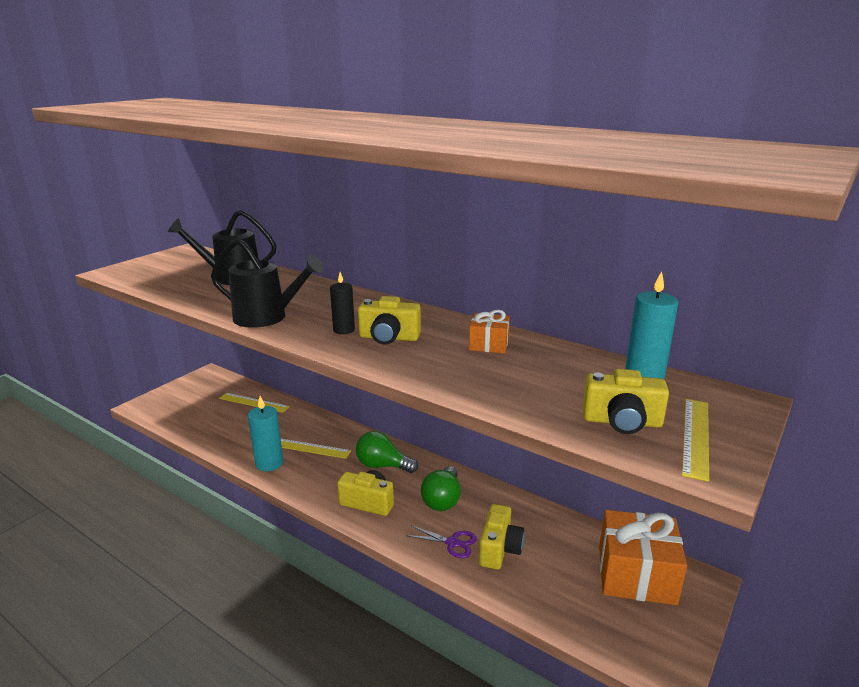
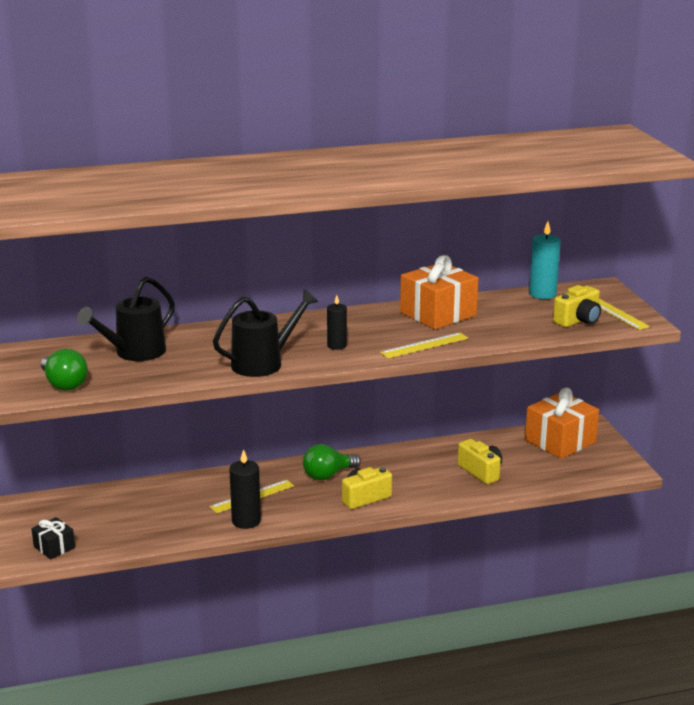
camera: 50 degrees left, 0 degrees up
yellow ruler [219,393,290,413] -> yellow ruler moved to [380,332,468,358]
turquoise candle [248,396,283,471] -> black candle [229,449,261,529]
yellow camera [358,296,421,344] -> none
purple scissors [405,525,477,558] -> none
green light bulb [421,466,461,511] -> green light bulb moved to [41,349,88,391]
orange gift [469,310,510,353] -> orange gift [400,255,478,329], size x1.94
none -> black gift [31,517,75,559]

